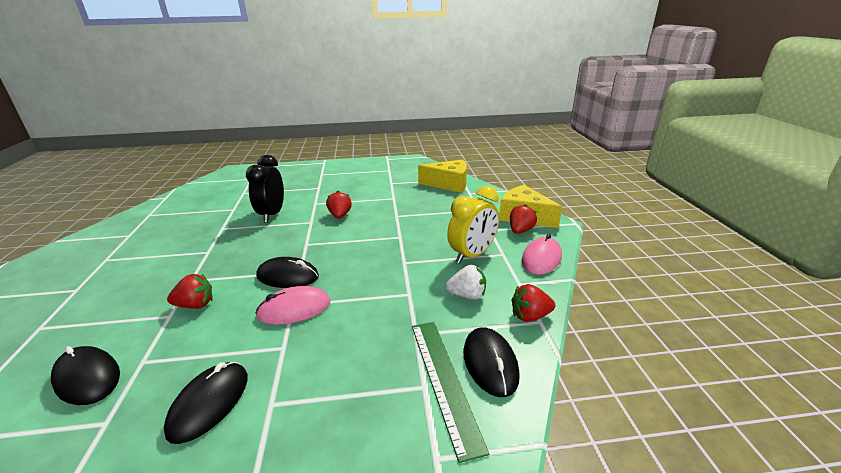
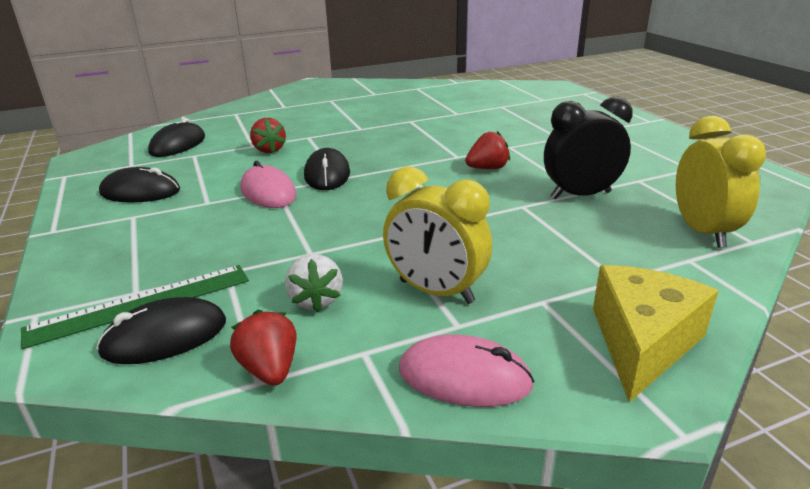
camera: 75 degrees right, 0 degrees up
black clock [246,155,284,223] -> black clock moved to [544,97,633,199]
yellow cheese [418,159,467,193] -> yellow clock [676,116,766,248]
red strawberry [510,204,537,234] -> none

